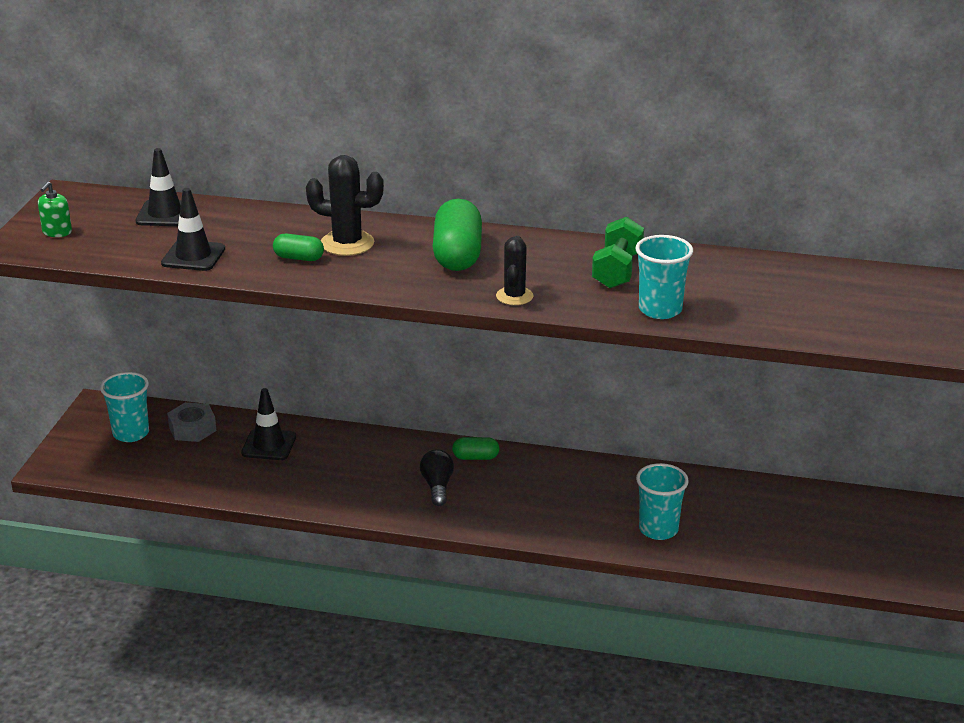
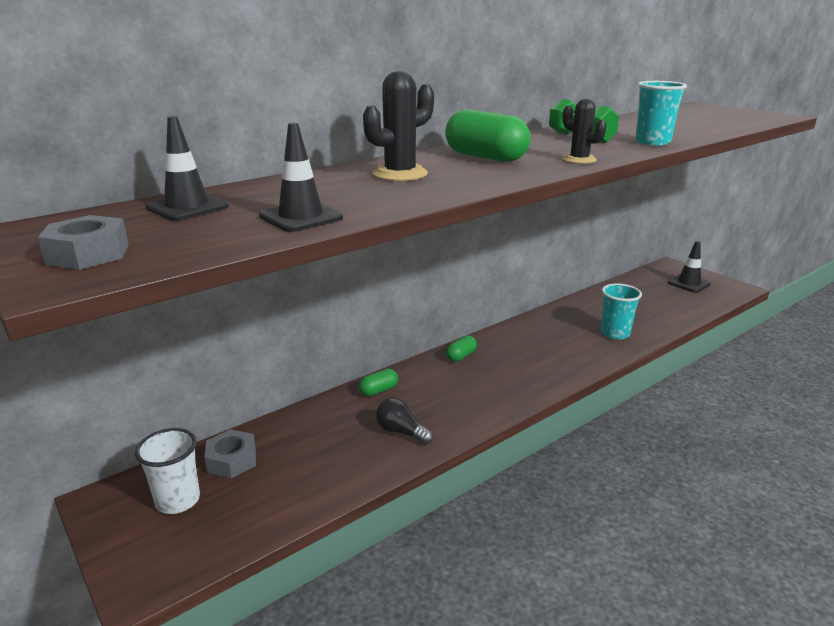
camera: 50 degrees left, 5 degrees down
green soap dispenser [38,181,72,237] -> grey nut [38,215,129,270]
turquoise cup [100,372,149,442] -> white cup [135,428,200,514]
black traffic cone [241,388,296,460] -> black traffic cone moved to [668,241,711,293]
green capsule [273,234,324,261] -> green capsule moved to [359,369,398,396]
black light bulb [420,449,454,506] -> black light bulb moved to [376,398,433,445]

